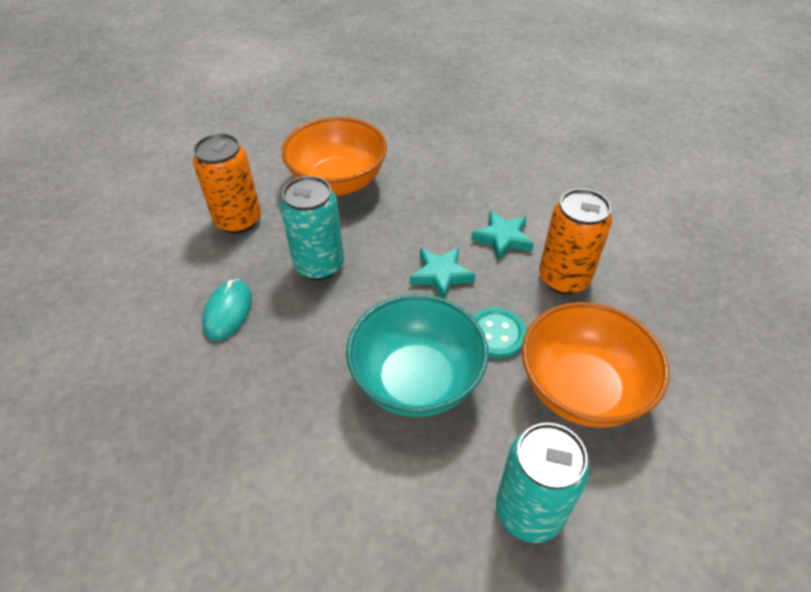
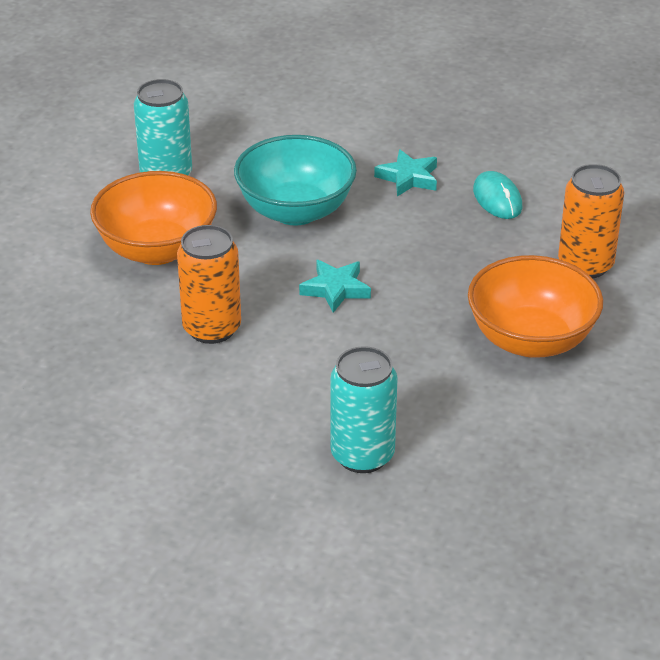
camera: 150 degrees right, 10 degrees down
turquoise can [280,176,344,280] -> turquoise can moved to [330,346,398,473]
turquoise star [471,211,534,261] -> turquoise star moved to [374,149,437,197]
turquoise button [473,308,526,359] -> none

